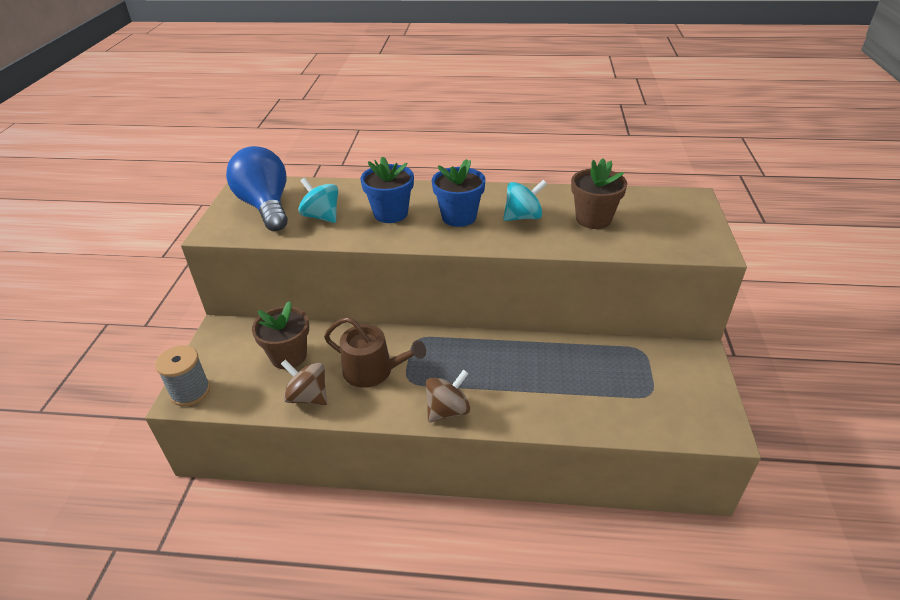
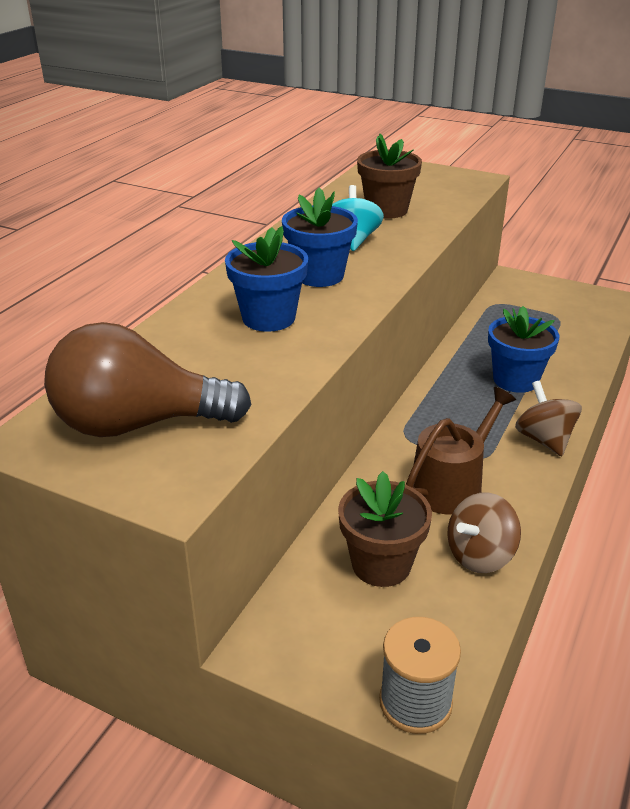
camera: 70 degrees left, 5 degrees down
blue light bulb [226,146,288,231] -> brown light bulb [44,322,251,437]
turquoise spinning top [298,177,338,223] -> none
none -> blue flower pot [488,306,559,393]

